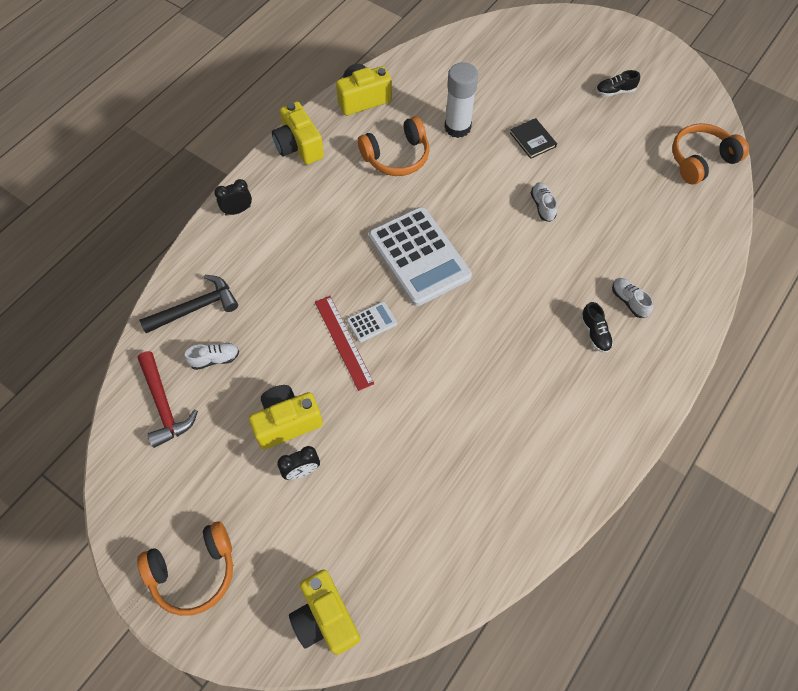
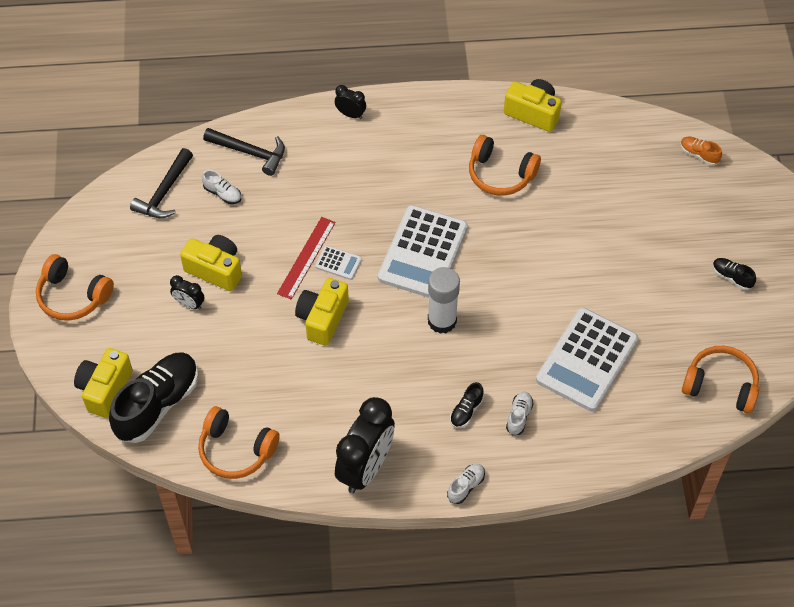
camera: 50 degrees right, 5 degrees down
red hammer [138,351,198,448] -> black hammer [130,148,193,218]
yellow camera [272,102,324,165] -> yellow camera moved to [295,278,349,346]
white glue stick [445,62,478,138] -> white glue stick moved to [428,267,460,334]
black book [510,118,557,159] -> none
white shoe [531,182,557,222] -> white shoe moved to [447,464,485,504]
none -> black shoe [109,352,198,443]
none -> orange headphones [198,406,280,479]
none -> black clock [335,397,395,493]
none -> white calculator [536,308,638,411]
none -> orange shoe [680,137,722,165]

